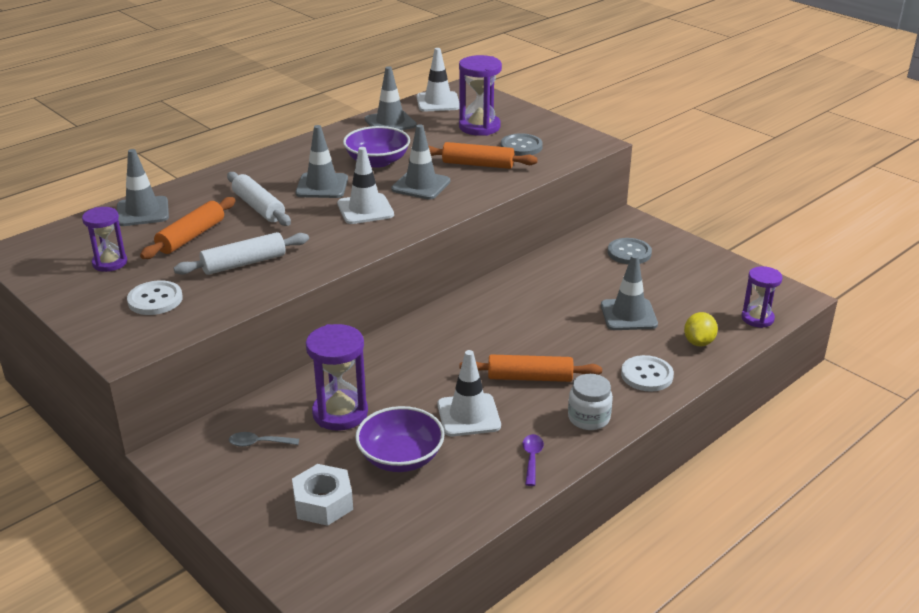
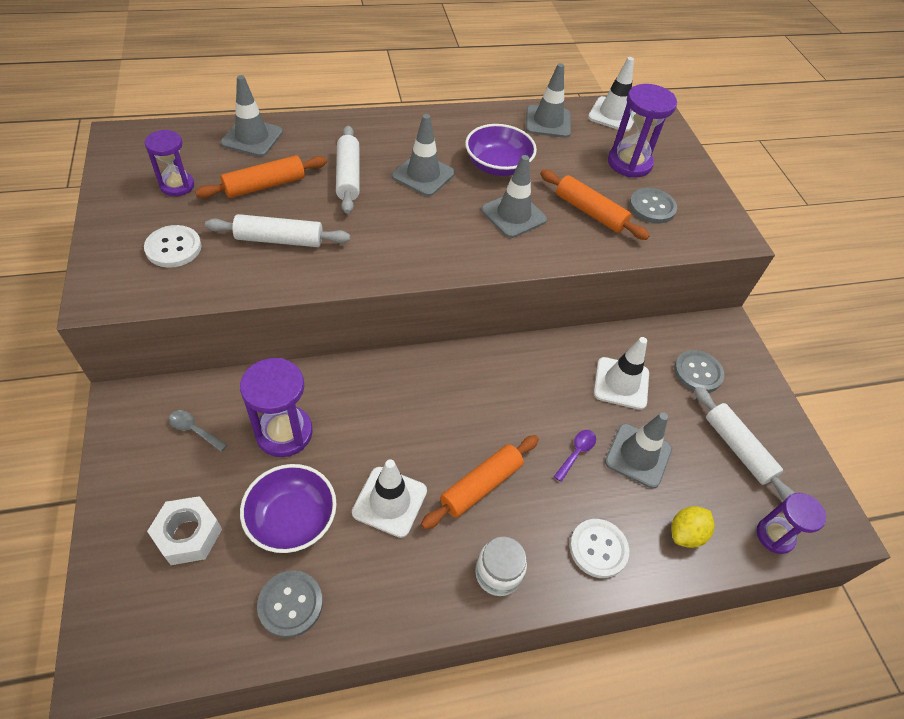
camera: 25 degrees right, 20 degrees up
white traffic cone [337,147,394,224] -> white traffic cone moved to [594,337,649,410]
orange rolling pin [460,354,602,382] -> orange rolling pin turned 75 degrees counterclockwise [421,435,539,529]
purple spoon [522,434,544,486] -> purple spoon moved to [554,430,596,482]
none -> grey button [257,570,323,638]
none -> white rolling pin [695,387,795,501]

